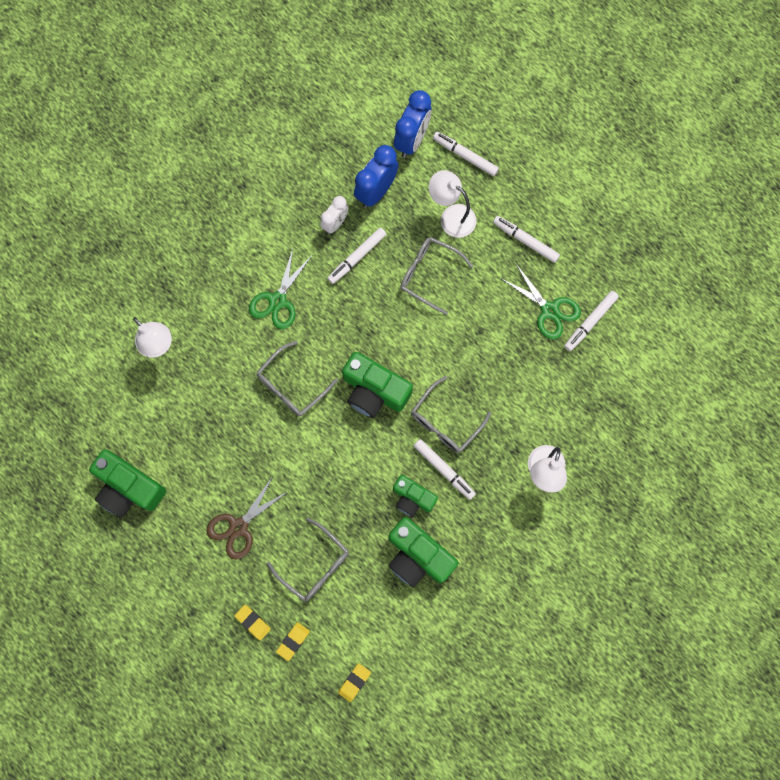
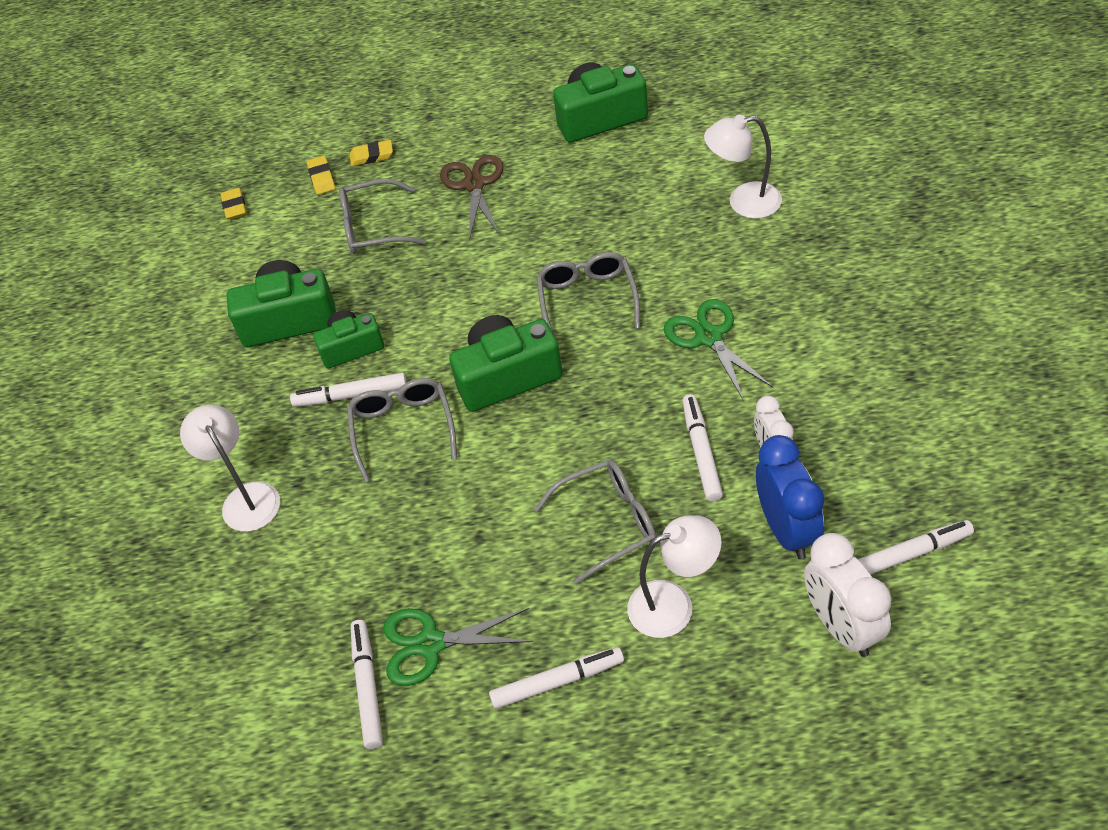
camera: 135 degrees right, 25 degrees down
blue clock [394,90,432,158] -> white clock [804,533,892,657]
white marker [433,132,499,176] -> white marker moved to [857,520,974,575]

